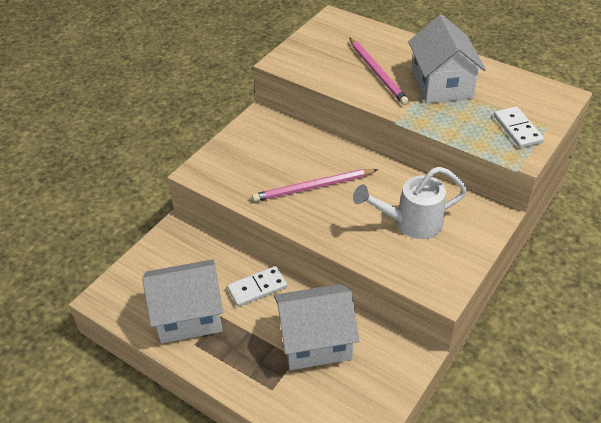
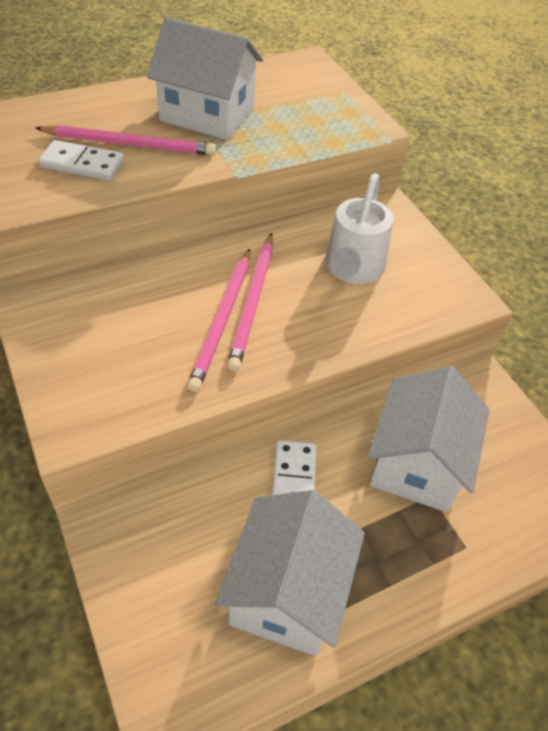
camera: 65 degrees left, 5 degrees up
white domino [494,106,544,148] -> white domino moved to [38,140,124,181]
none -> pink pencil [227,233,273,371]

